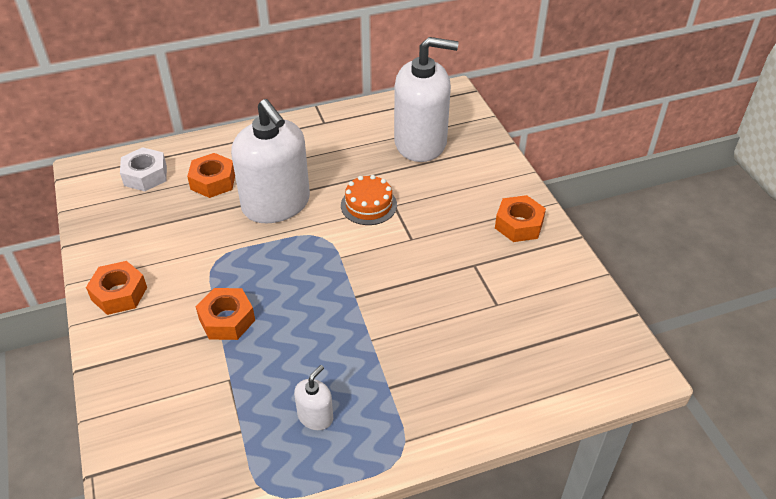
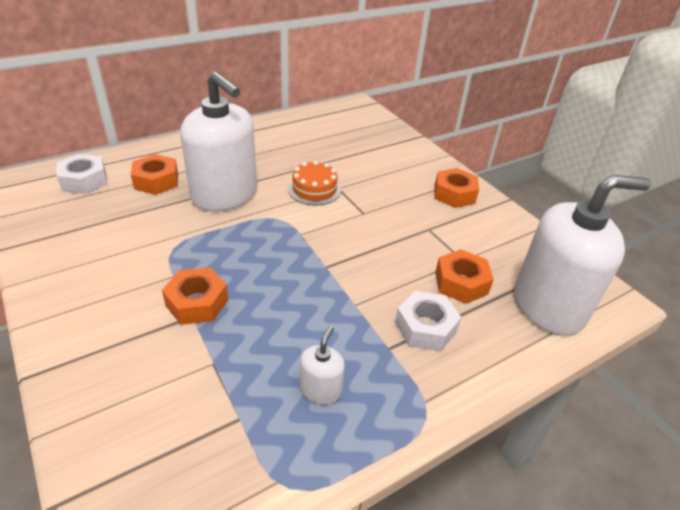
camera: 15 degrees left, 5 degrees down
orange nut [86,261,147,315] -> orange nut moved to [435,249,494,304]
white soap dispenser [394,37,459,162] -> white soap dispenser moved to [514,175,651,335]
none -> white nut [395,291,462,351]

